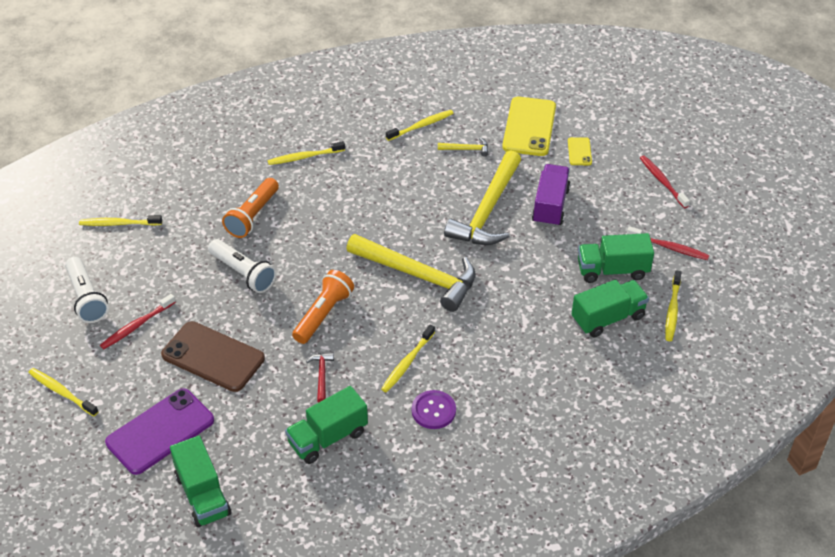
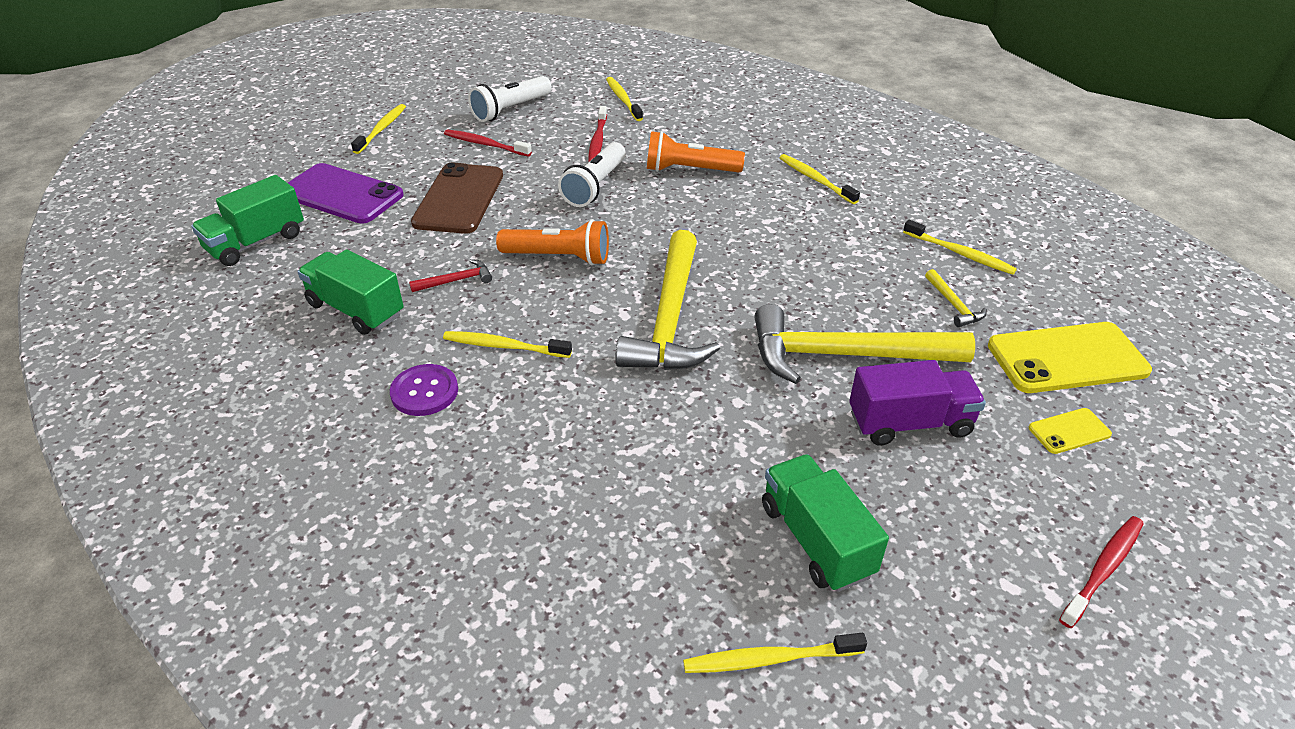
camera: 70 degrees right, 5 degrees down
green truck [572,279,649,337] -> none
red toothbrush [627,226,709,260] -> red toothbrush moved to [588,106,607,162]

